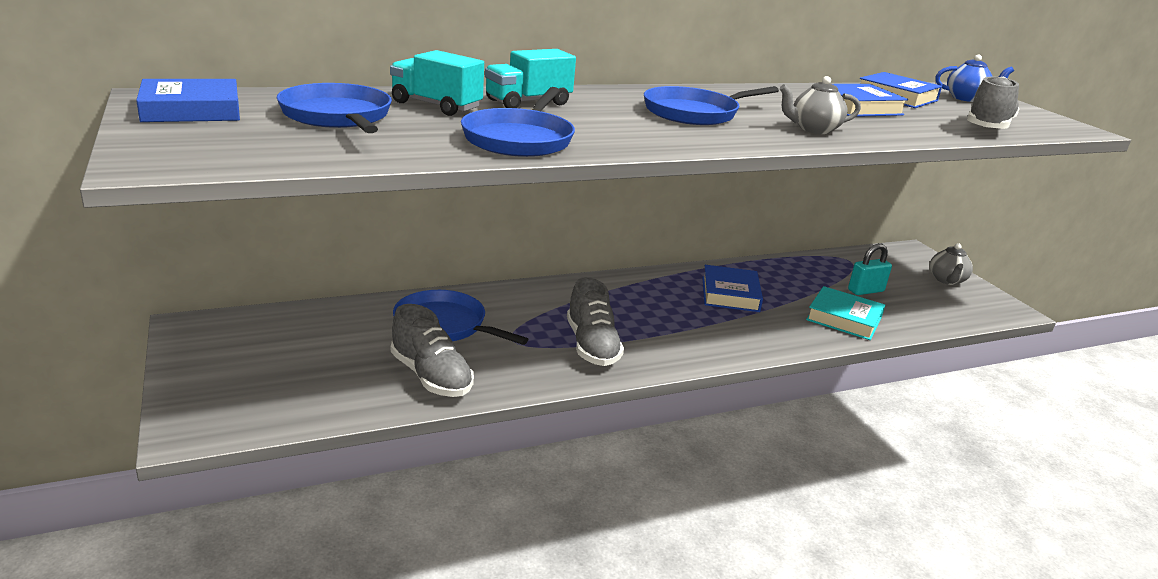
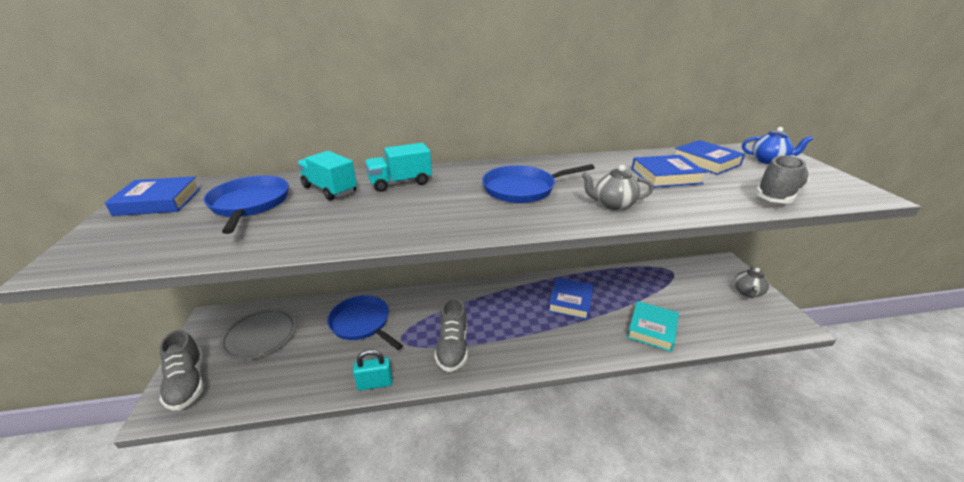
camera: 15 degrees right, 5 degrees up
grey shoe [391,304,474,397] -> grey shoe moved to [159,330,204,411]
blue pan [461,87,575,157] -> none
turquoise book [806,286,885,340] -> turquoise book turned 75 degrees clockwise [627,301,679,352]
turquoise padlock [848,243,892,295] -> turquoise padlock moved to [353,349,393,391]
none -> grey plate [220,309,296,360]

